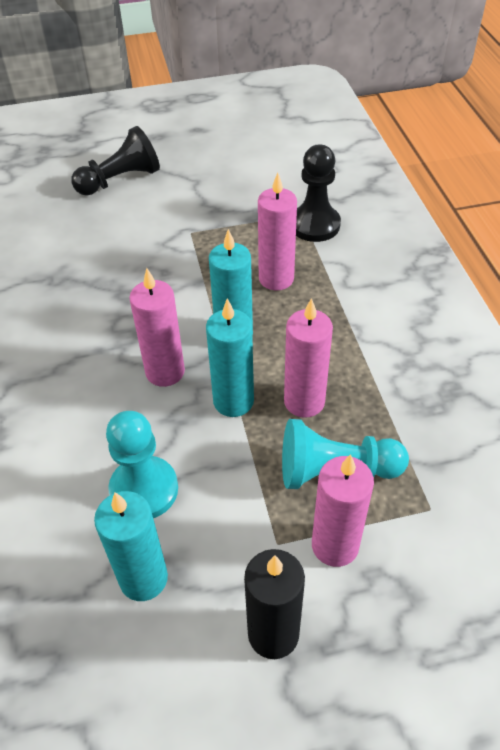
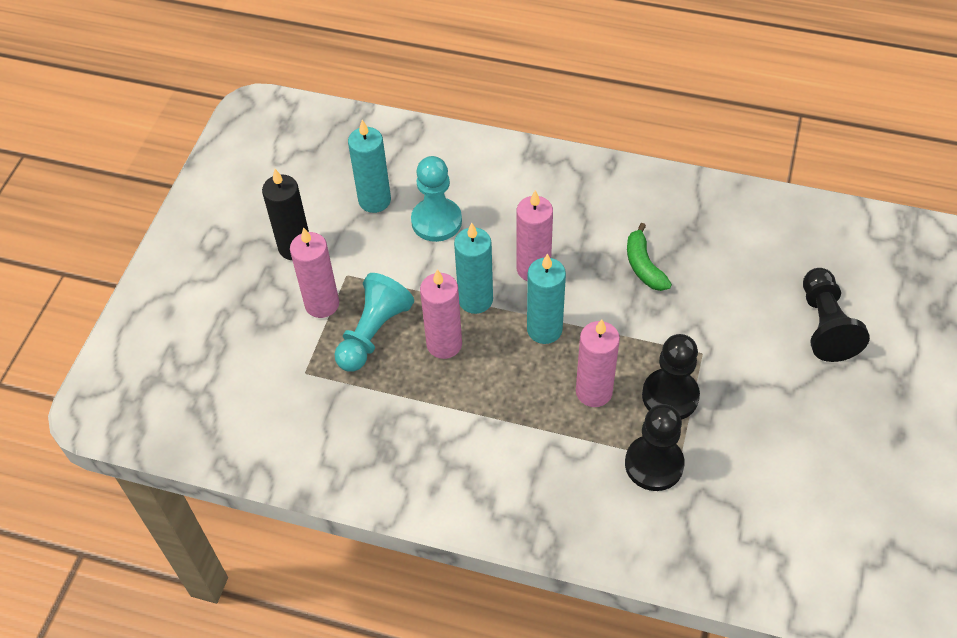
camera: 120 degrees right, 5 degrees up
none -> green banana [627,223,672,291]
none -> black pawn [642,334,700,420]

